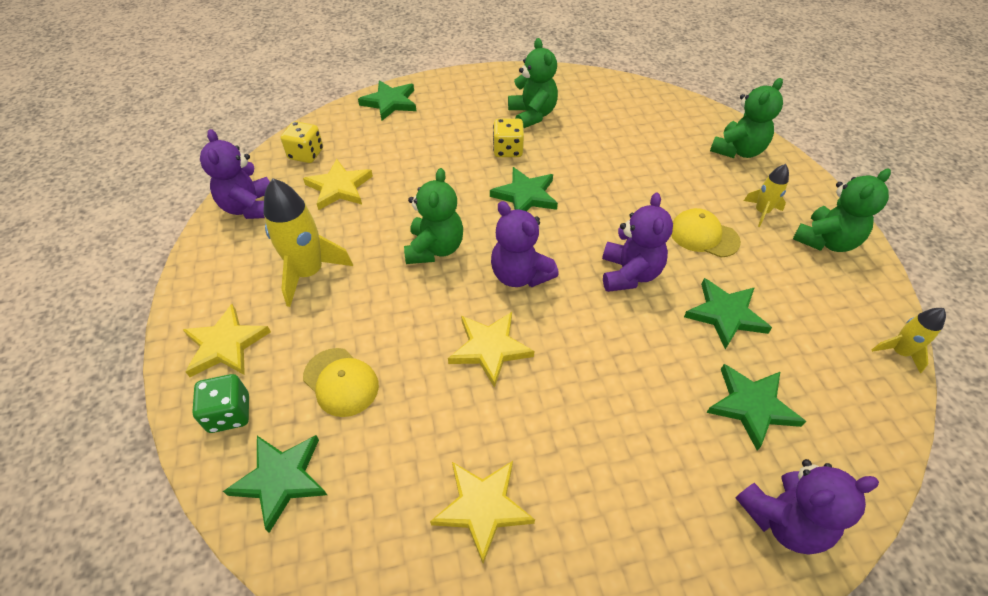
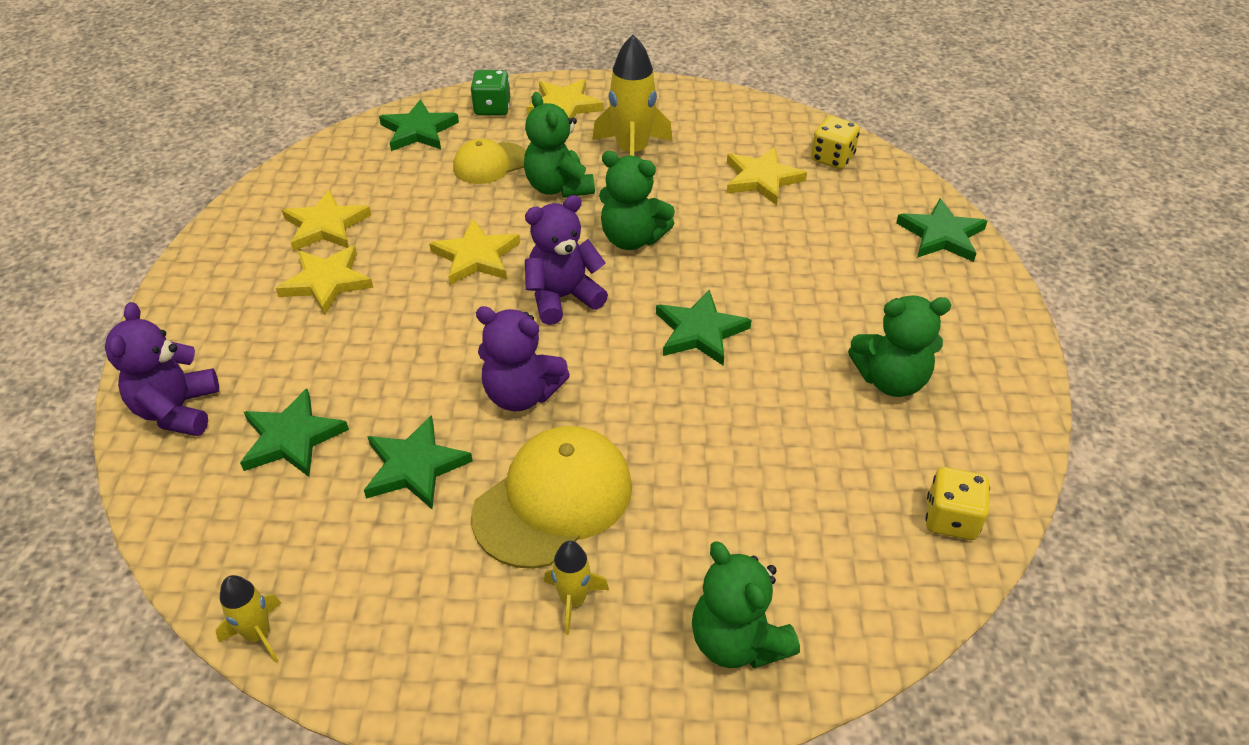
camera: 105 degrees right, 5 degrees down
purple teddy bear [200,129,270,219] -> none
yellow dice [493,119,524,157] -> yellow dice moved to [925,467,990,540]
yellow cap [671,208,741,257] -> yellow cap [471,426,632,569], size x1.63
green teddy bear [793,168,891,252] -> green teddy bear moved to [524,92,595,198]
none -> yellow star [276,245,374,315]

